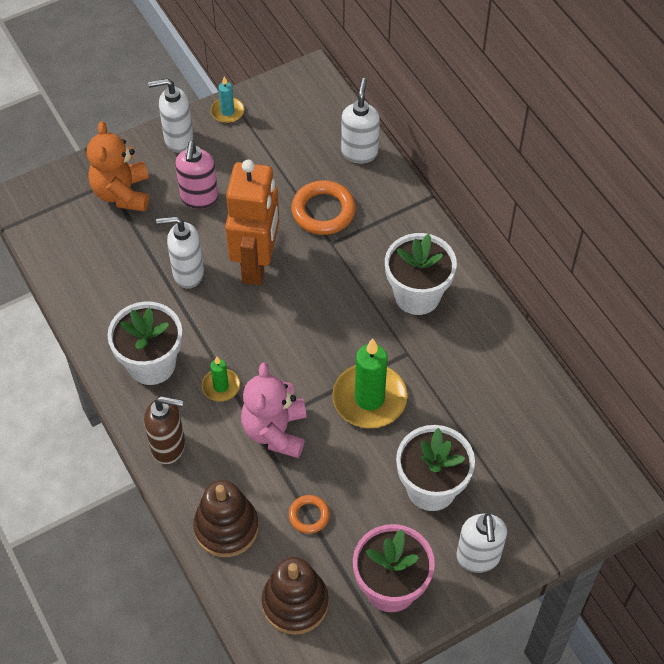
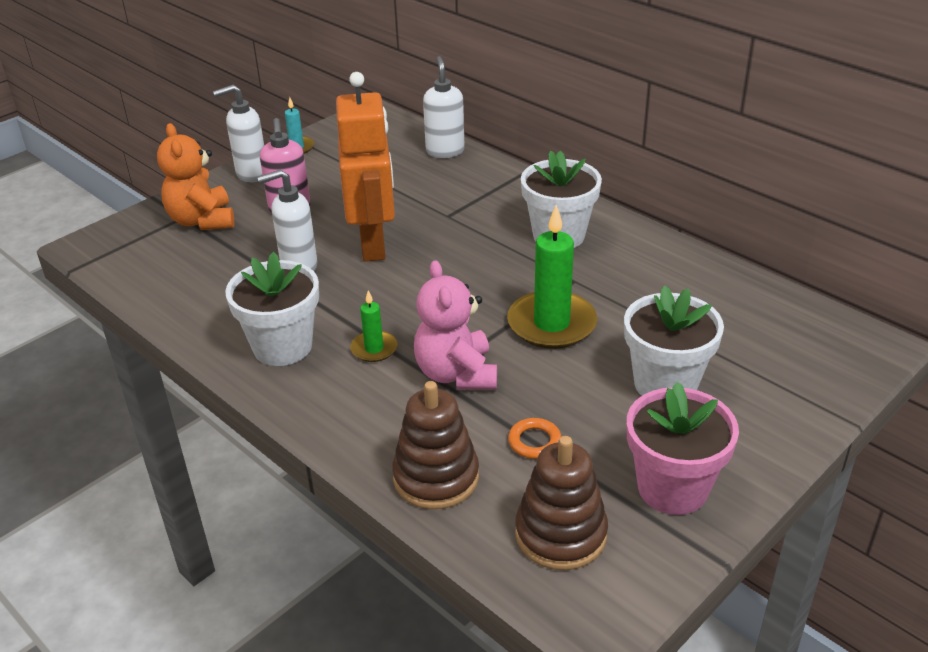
camera: 15 degrees left, 20 degrees down
brown soap dispenser [144,396,185,464] -> none
orange ring [291,180,356,235] -> none
white soap dispenser [456,513,507,573] -> none

